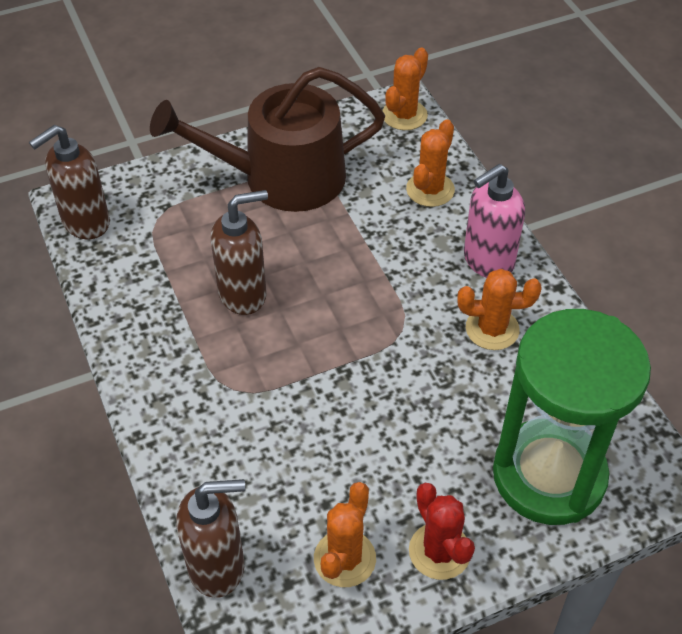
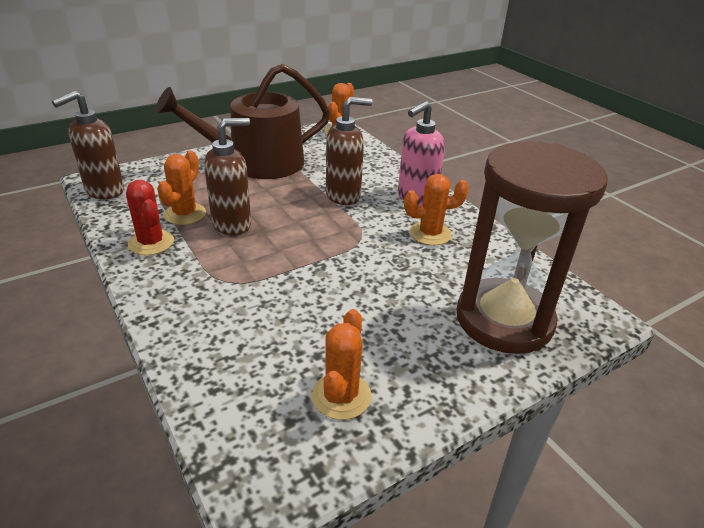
camera: 10 degrees left, 15 degrees down
brown soap dispenser [176,479,245,598] -> brown soap dispenser moved to [326,97,372,205]
orange cactus [406,119,455,207] -> orange cactus moved to [157,151,206,225]
red cactus [409,483,475,580] -> red cactus moved to [126,180,174,255]
green hourglass [493,309,651,525] -> brown hourglass [457,141,607,354]

